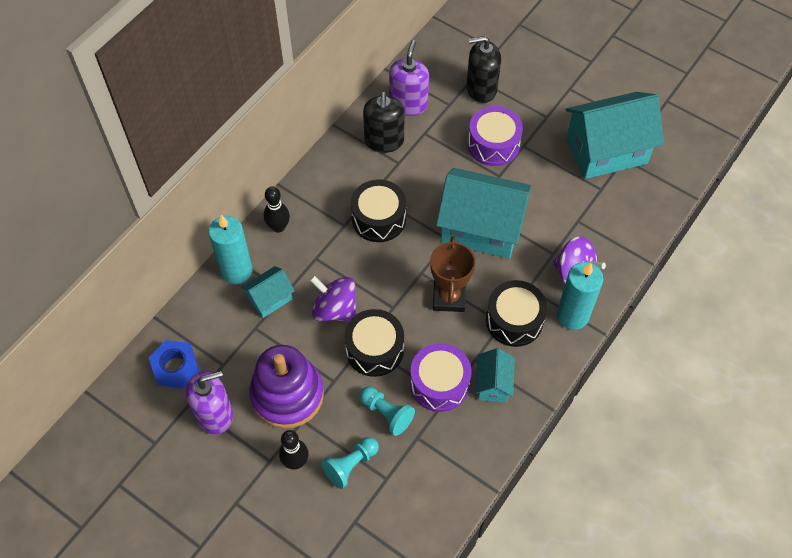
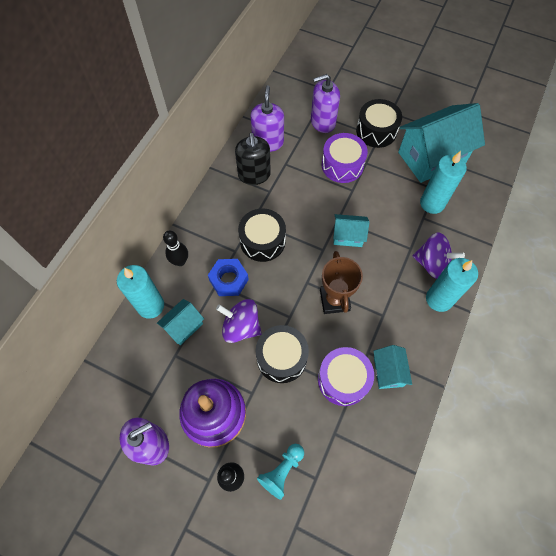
camera: 10 degrees left, 5 degrees up
blue nut [149,340,200,389] -> blue nut moved to [208,259,249,296]
turquoise pawn [360,386,415,436] -> none
turquoise house [436,168,532,259] -> turquoise house [333,214,369,247], size x0.49
black soap dispenser [466,36,501,103] -> purple soap dispenser [311,74,340,133]
black drum [486,280,547,347] -> black drum moved to [356,99,402,148]
none -> turquoise candle [420,151,467,214]

